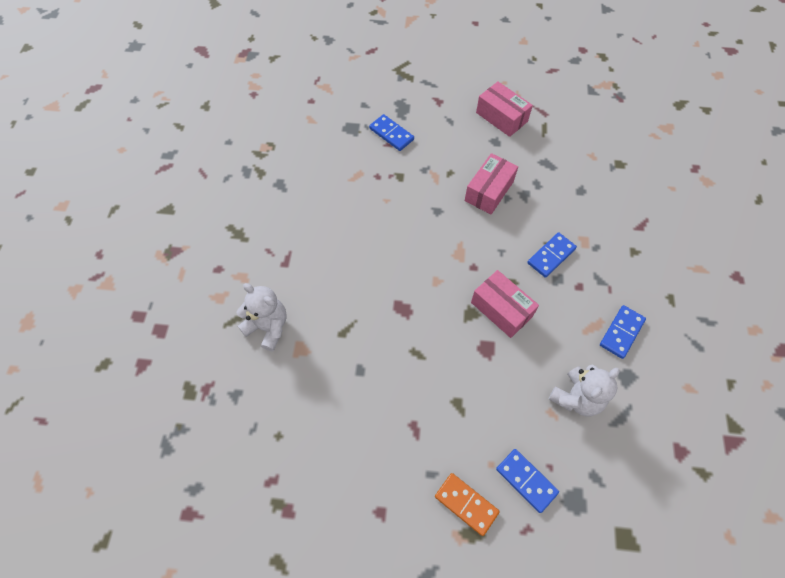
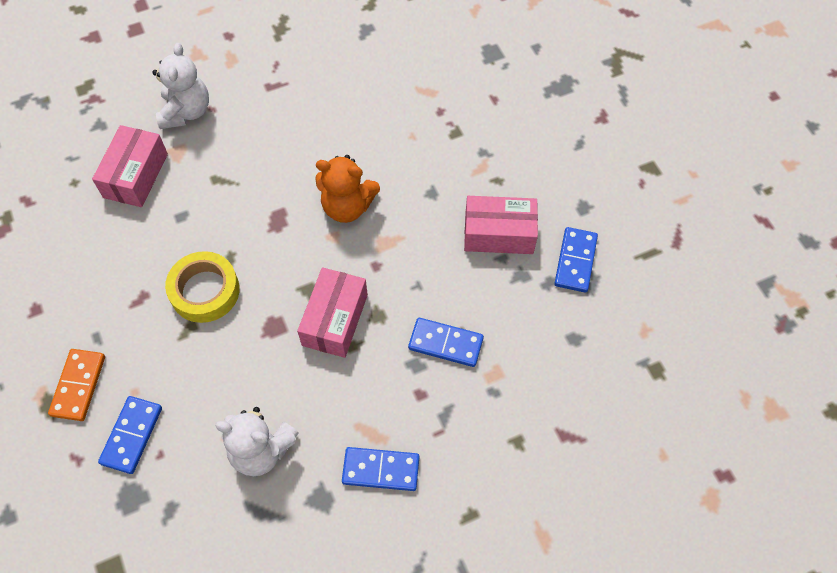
camera: 60 degrees right, 0 degrees up
blue domino [369,114,414,151] -> blue domino moved to [554,227,598,293]
pink box [476,81,533,137] -> pink box moved to [92,125,168,207]
none -> yellow tape [165,251,240,323]
none -> orange teddy bear [315,155,380,223]

